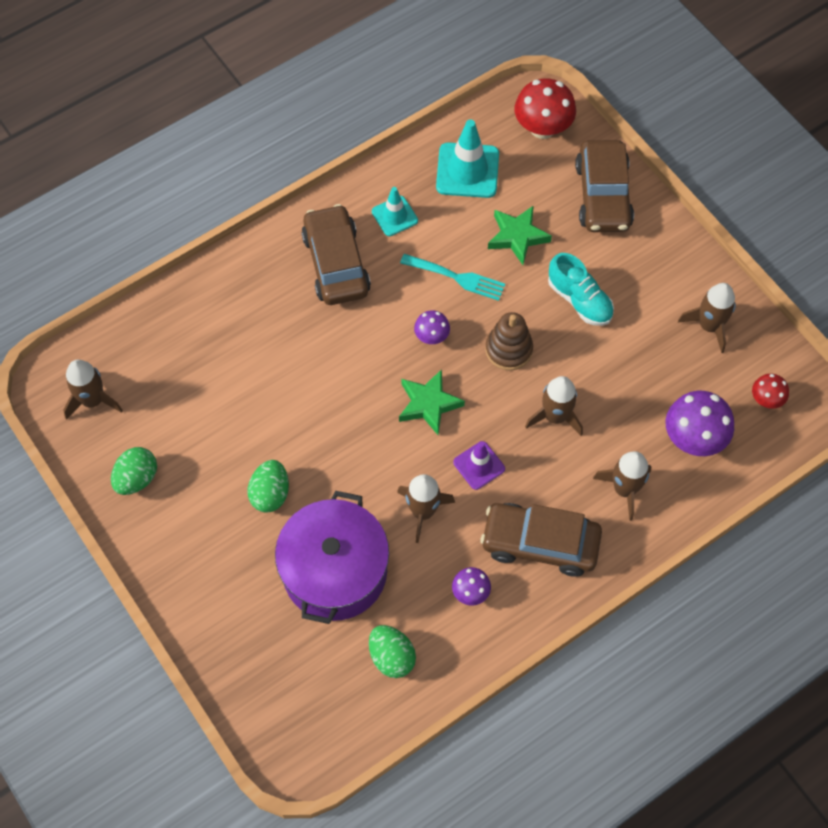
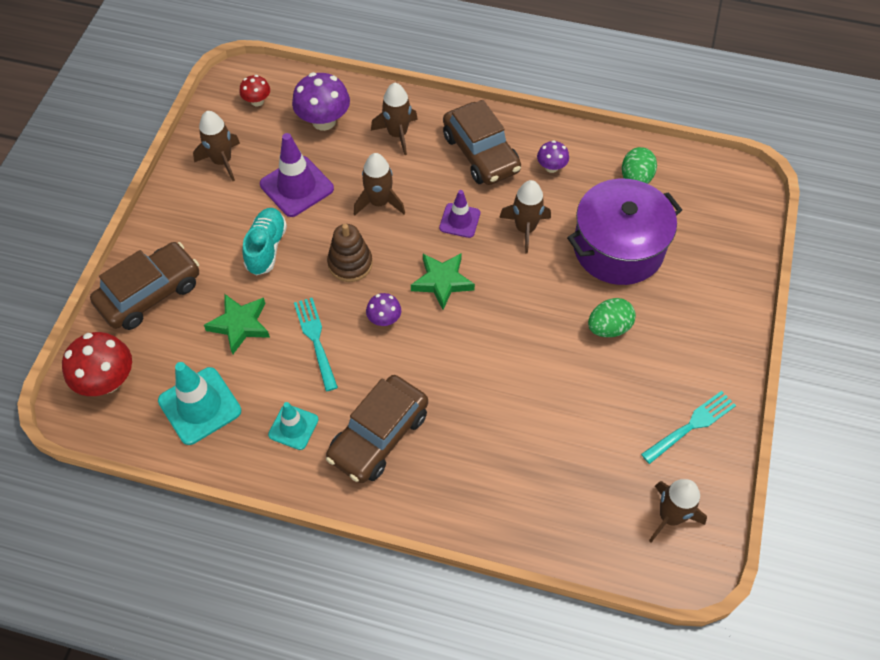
camera: 130 degrees left, 5 degrees down
green egg [111,447,157,495] -> turquoise fork [641,391,736,464]
none -> purple traffic cone [260,133,334,217]

